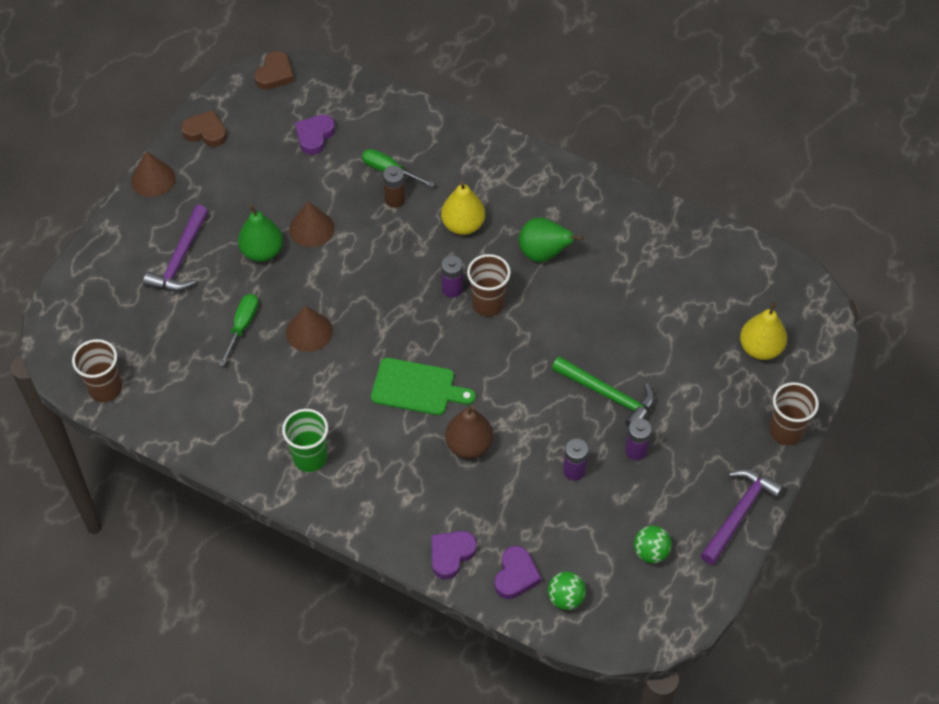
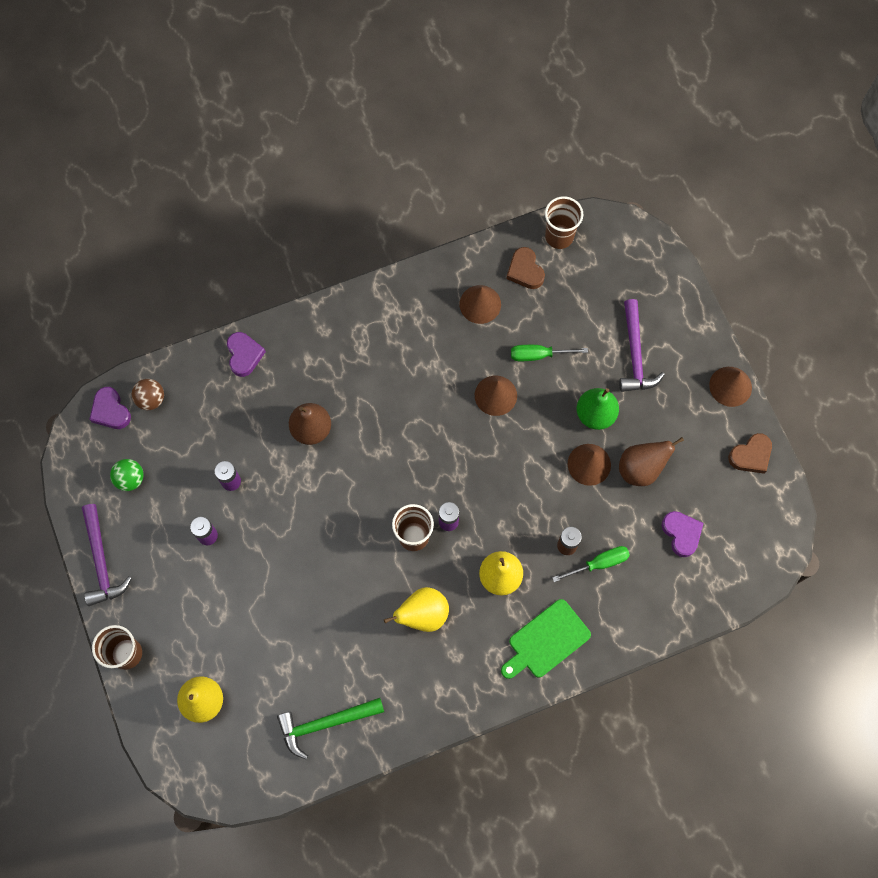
camera: 130 degrees right, 15 degrees up
purple hammer [143,205,208,291] -> purple hammer turned 150 degrees counterclockwise [619,299,665,392]
green screwdriver [219,294,259,366] -> green screwdriver turned 120 degrees clockwise [511,345,588,361]
brown heart [254,51,294,90] -> brown heart moved to [506,247,545,289]
green cup [282,409,328,472] -> none
green cutting board [371,358,476,415] -> green cutting board moved to [501,599,591,679]
purple heart [494,546,542,599] -> purple heart moved to [89,387,131,429]
green pear [518,217,584,262] -> yellow pear [384,587,449,632]
green ball [548,571,586,610] -> brown ball [132,379,164,410]
green hammer [552,356,655,428] -> green hammer moved to [277,698,384,759]
none -> brown cone [459,285,501,324]
none -> brown pear [619,437,684,486]

